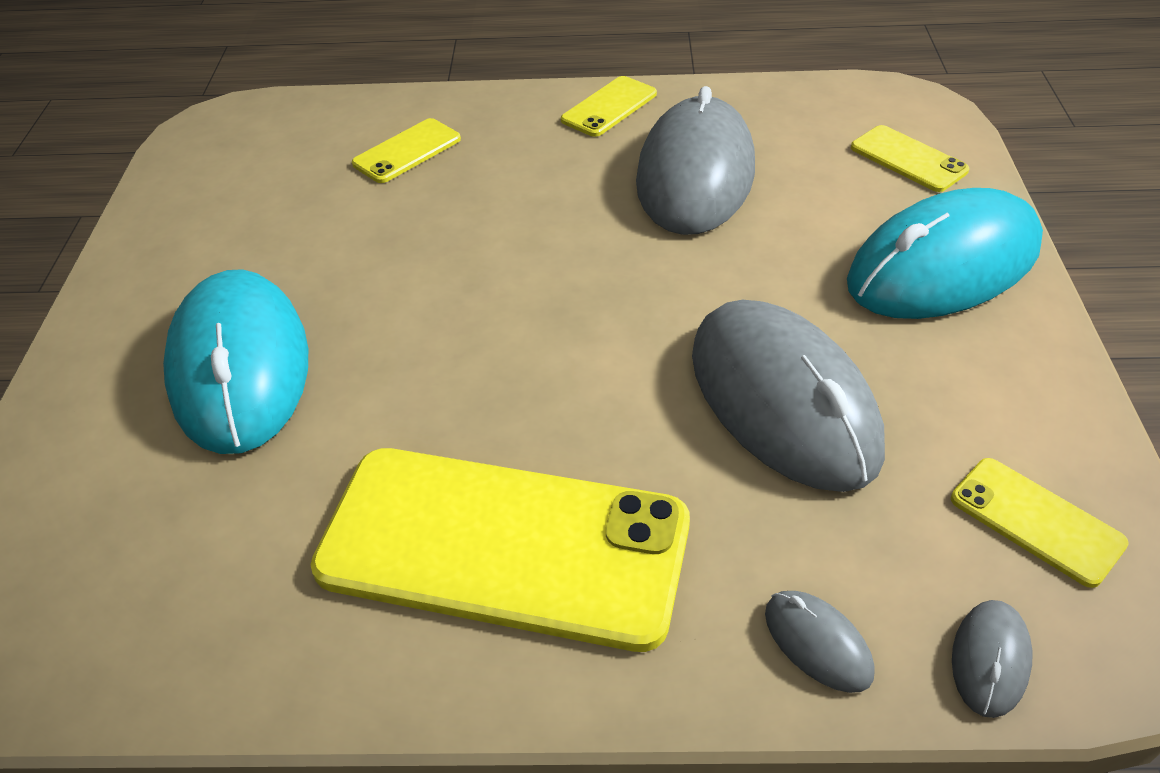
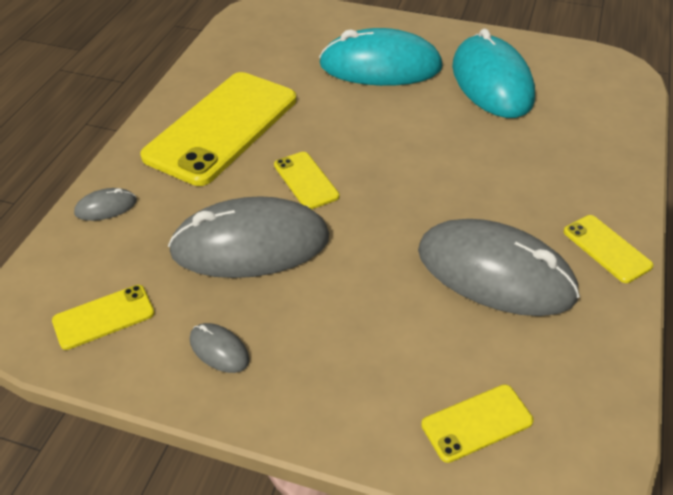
camera: 105 degrees right, 0 degrees up
yellow phone [352,118,461,183] -> yellow phone moved to [274,152,340,209]
turquoise mouse [847,188,1043,319] -> turquoise mouse moved to [452,29,535,118]
grey mouse [952,600,1033,718] -> grey mouse moved to [190,323,250,373]

